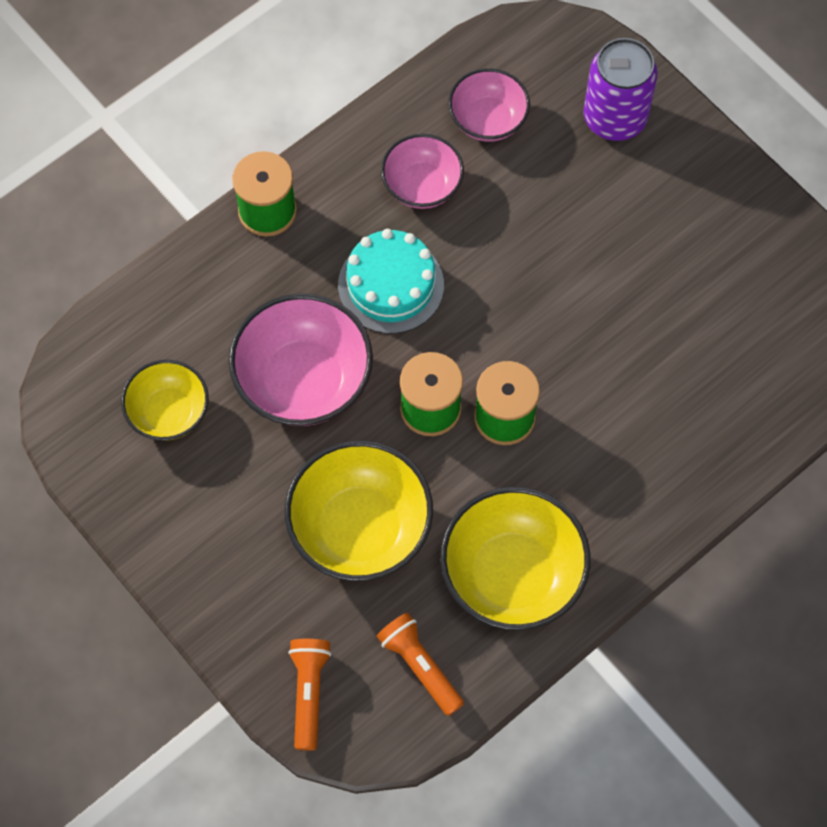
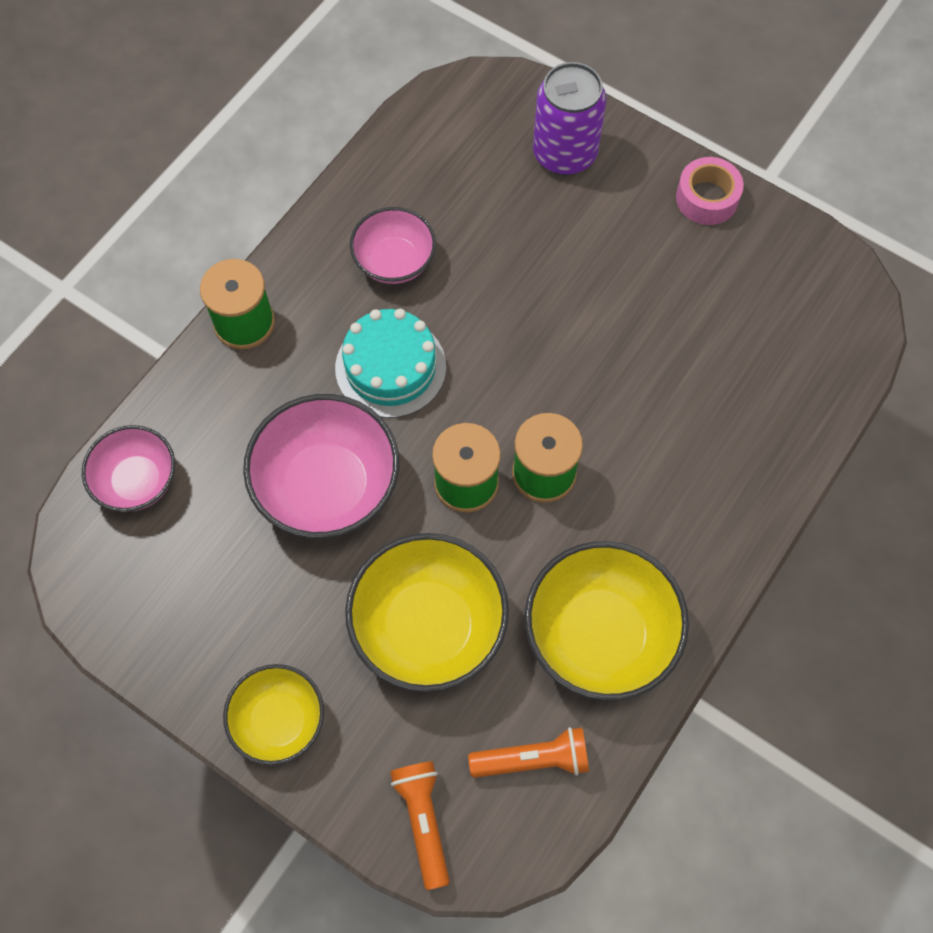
camera: 15 degrees left, 0 degrees up
yellow bowl [121,360,209,441] -> yellow bowl moved to [223,664,324,765]
orange flashlight [377,612,464,716] -> orange flashlight turned 135 degrees clockwise [468,727,589,778]
pink bowl [448,68,530,142] -> pink bowl moved to [82,425,175,512]
none -> pink tape [676,157,744,225]

